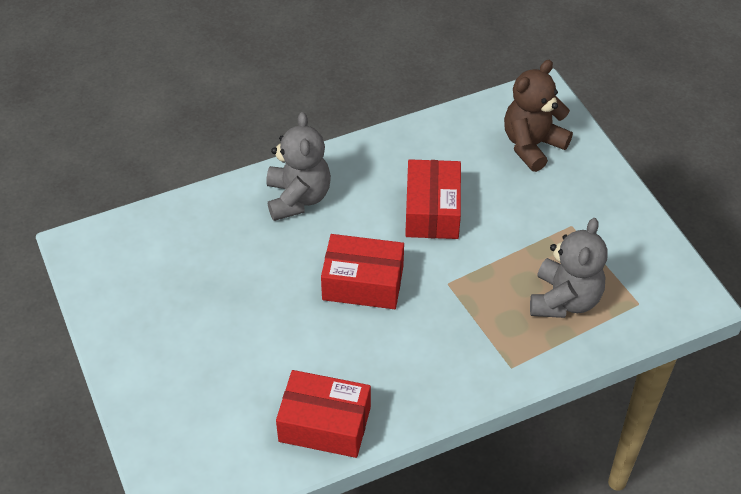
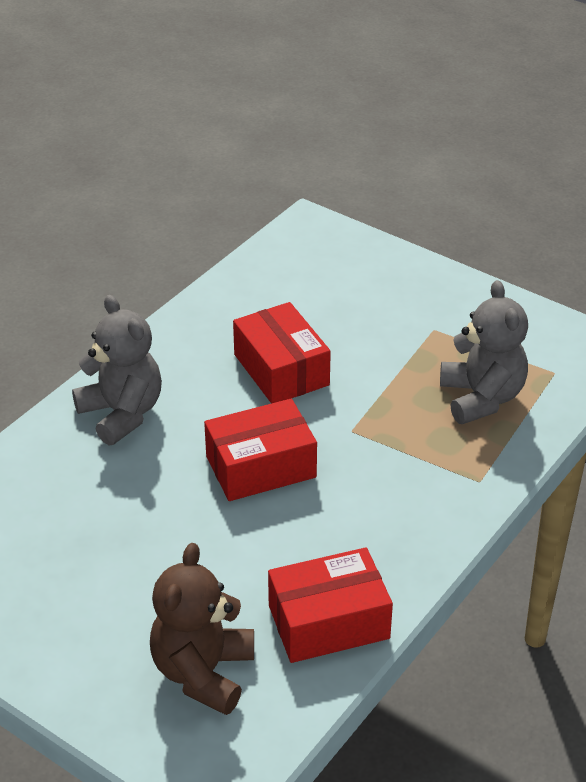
camera: 30 degrees left, 10 degrees down
brown teddy bear [504,60,573,172] -> brown teddy bear moved to [150,543,254,715]

